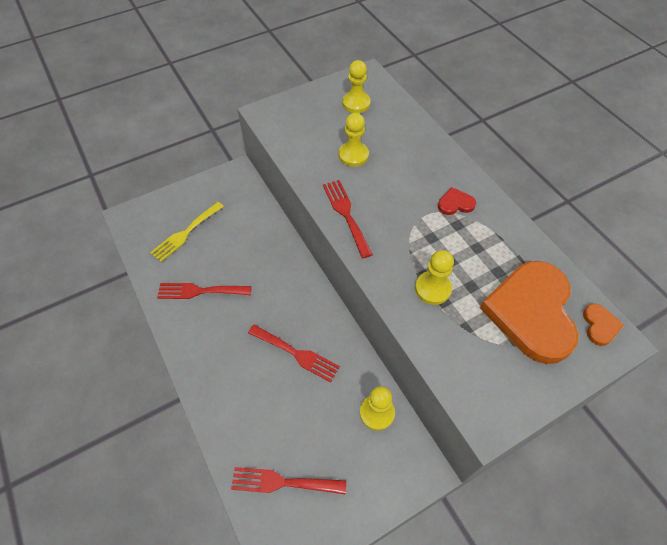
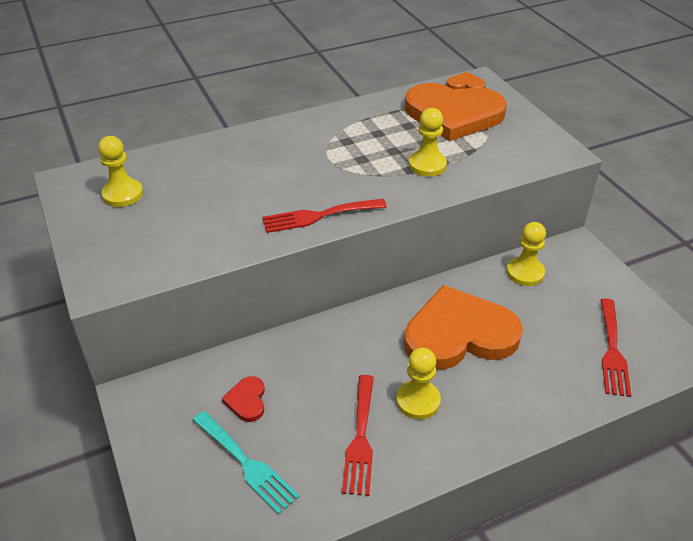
camera: 85 degrees left, 15 degrees down
yellow fork [150,202,224,262] -> turquoise fork [193,411,299,515]
red fork [248,325,340,383] -> orange heart [404,285,523,370]
yellow pawn [339,113,369,167] -> yellow pawn moved to [396,348,441,419]
red heart [438,187,476,215] -> red heart moved to [222,376,265,422]

